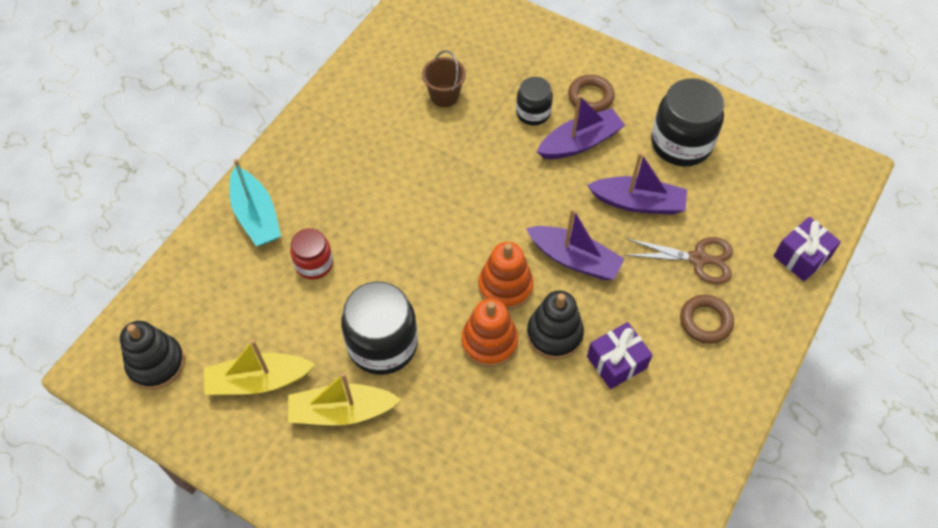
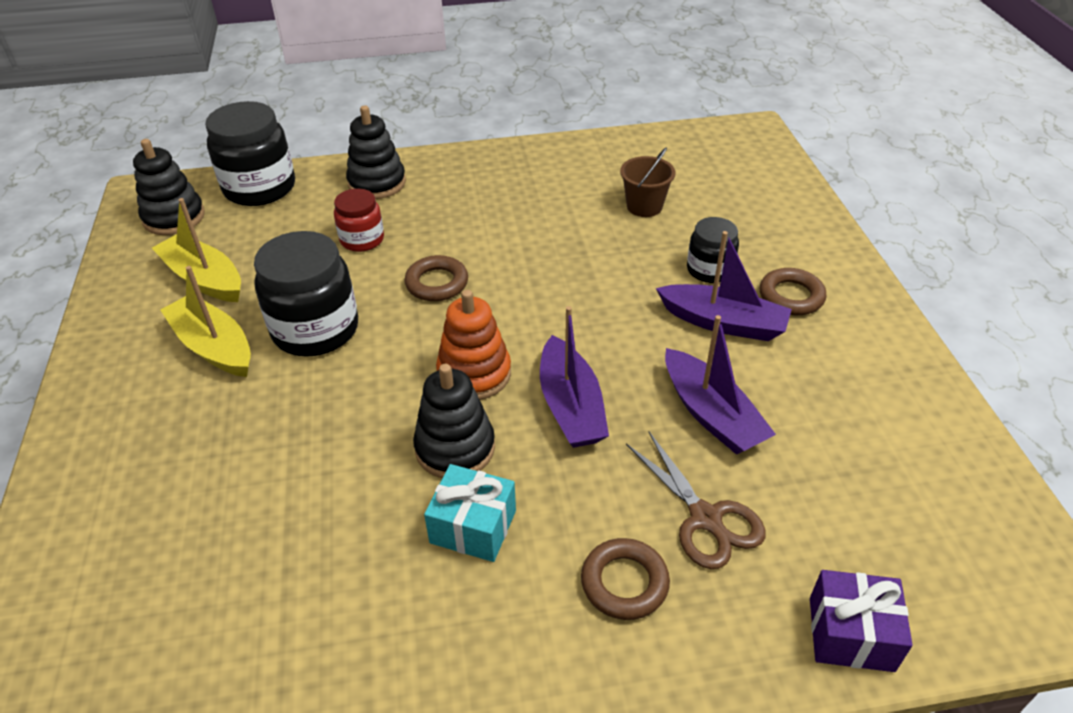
camera: 50 degrees right, 15 degrees down
turquoise boat [229,159,281,246] -> black stacking toy [346,105,406,199]
orange stacking toy [461,298,518,367] -> none
purple gift [587,322,653,389] -> turquoise gift [424,464,516,562]
black jar [651,78,724,166] -> black jar moved to [205,101,295,206]
none -> brown ring [404,255,468,301]

